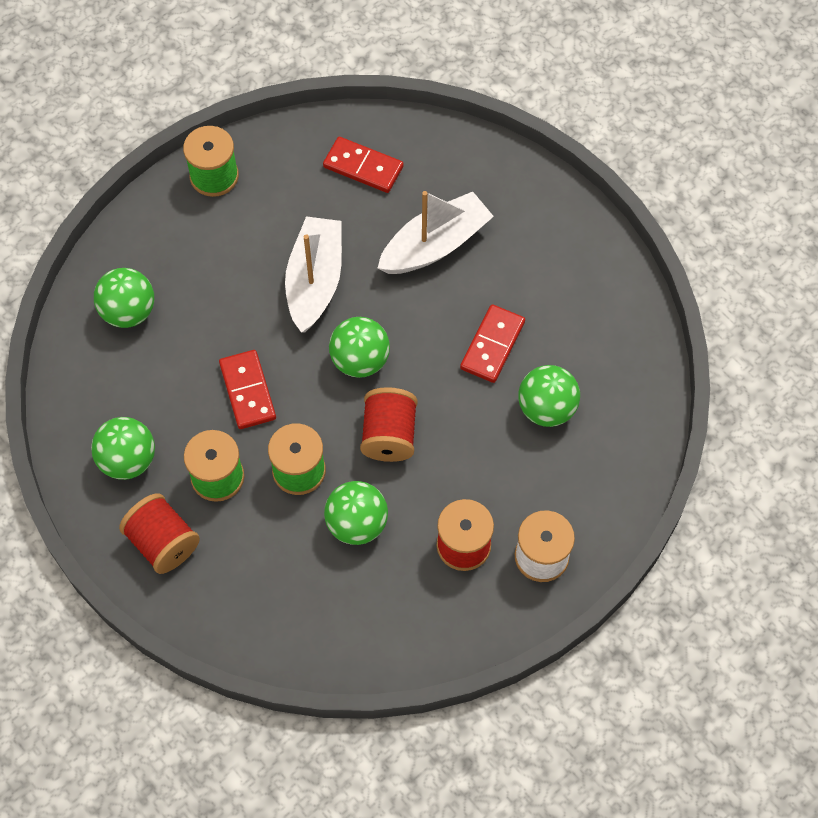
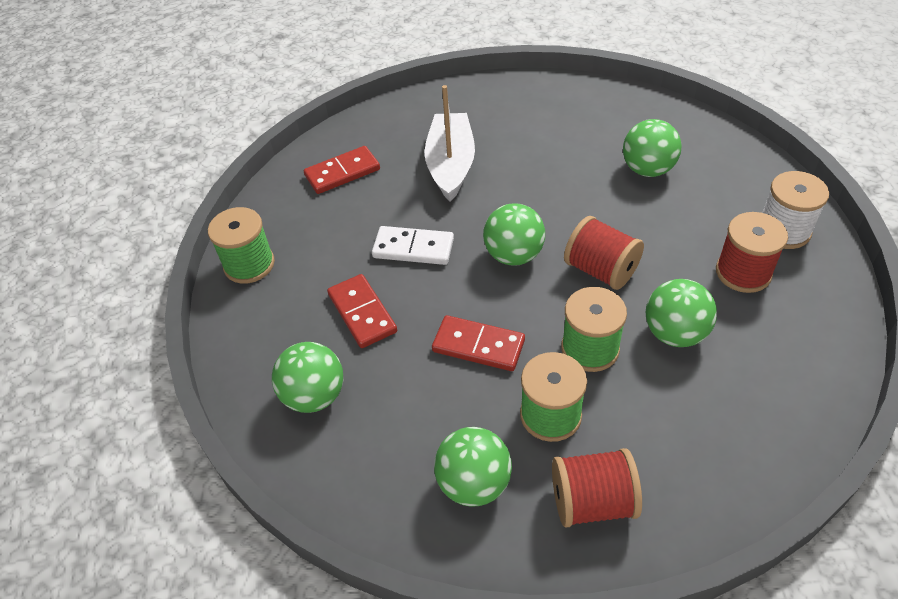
camera: 50 degrees left, 15 degrees down
white boat [285,216,342,333] -> white domino [372,226,454,265]
red domino [460,304,525,383] -> red domino moved to [327,274,397,348]

